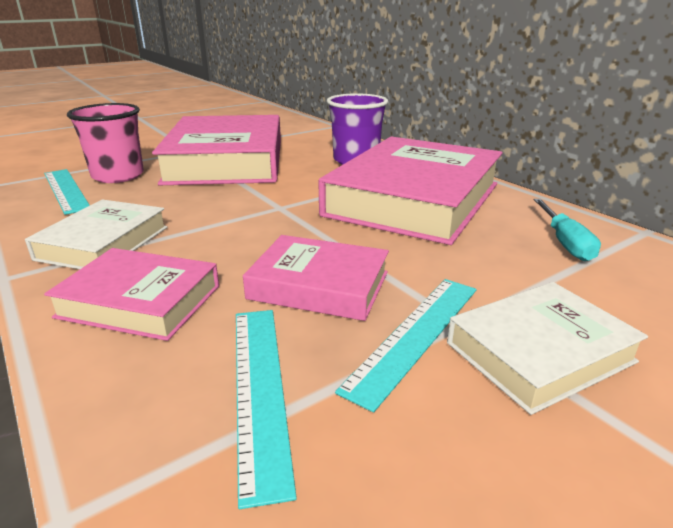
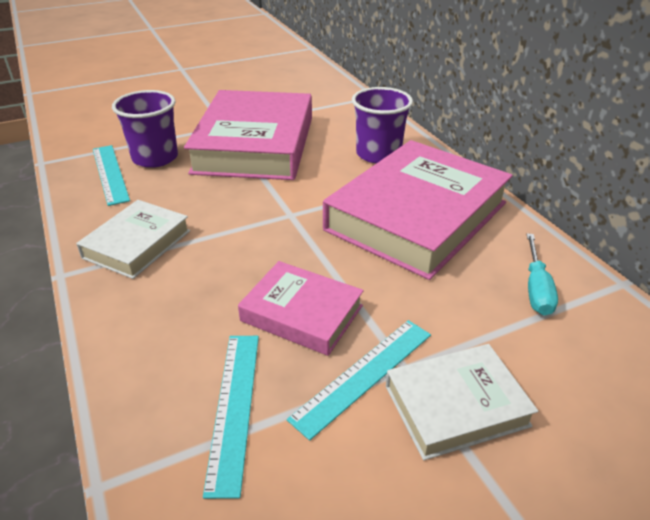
camera: 10 degrees right, 10 degrees up
pink book [44,248,219,341] -> none
pink cup [67,103,144,183] -> purple cup [112,90,178,168]

